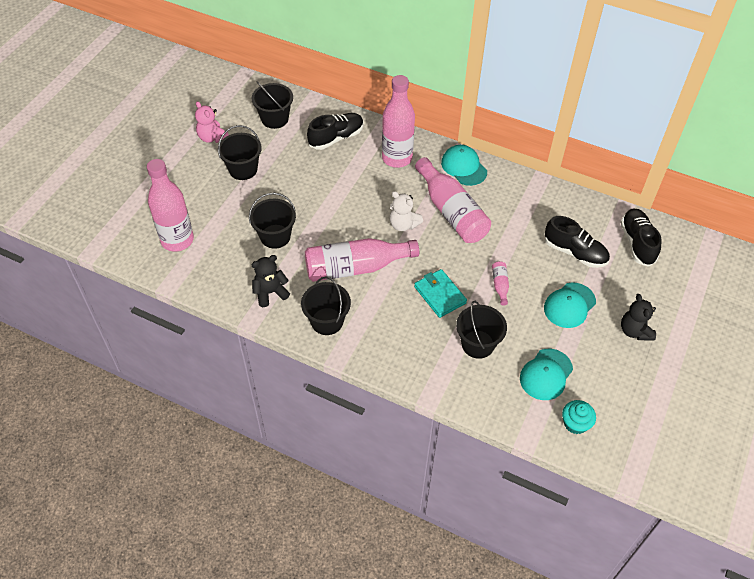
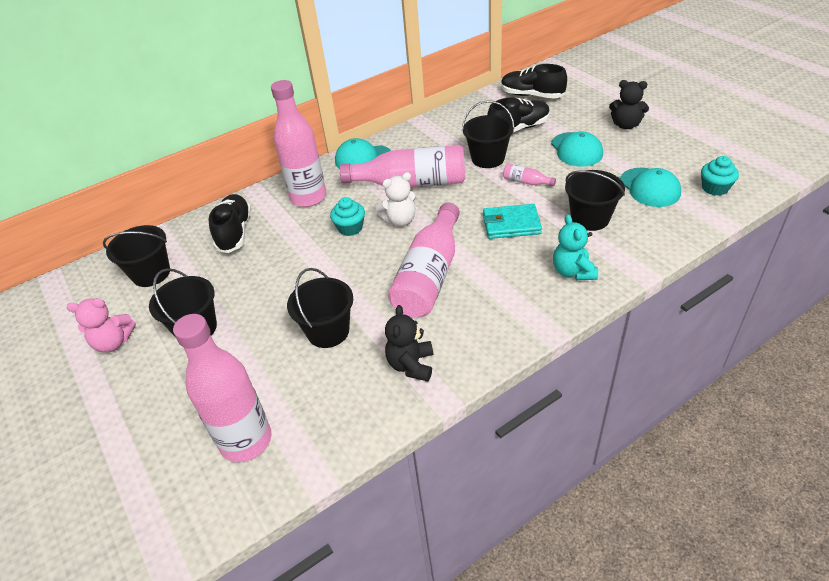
camera: 55 degrees left, 10 degrees down
black bucket [301,277,351,335] -> black bucket moved to [462,100,515,168]
none -> turquoise cupcake [330,197,365,236]
none -> turquoise teddy bear [553,215,598,280]

